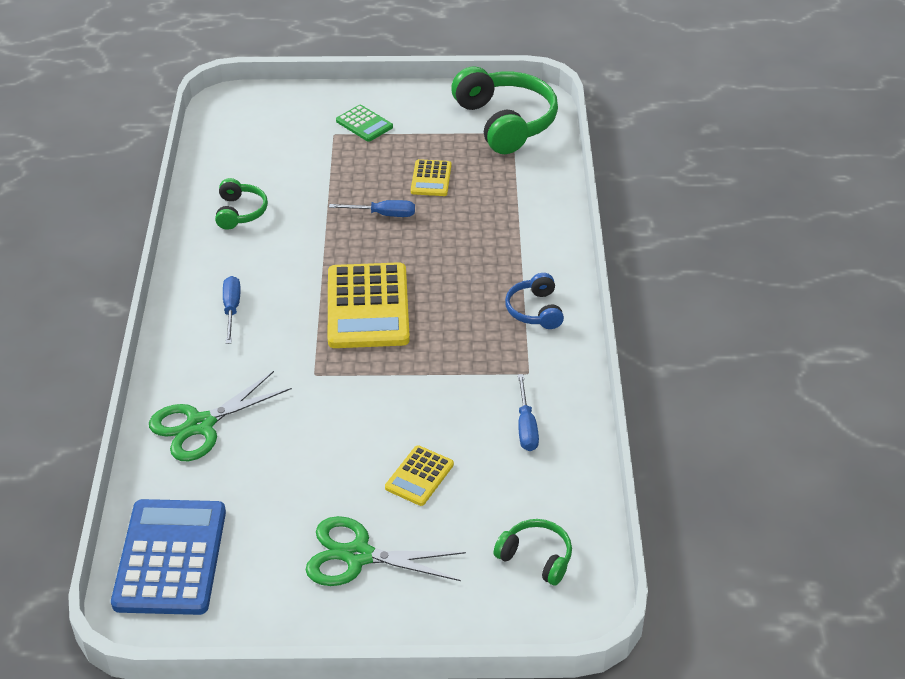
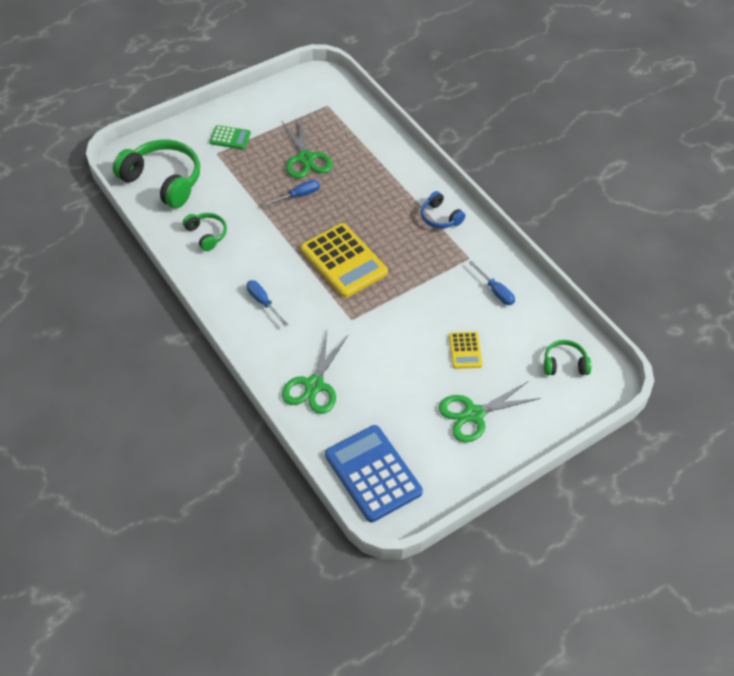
camera: 35 degrees left, 10 degrees up
yellow calculator [411,159,451,196] -> green scissors [281,118,332,178]
green headphones [451,66,558,154] -> green headphones moved to [113,139,200,208]

